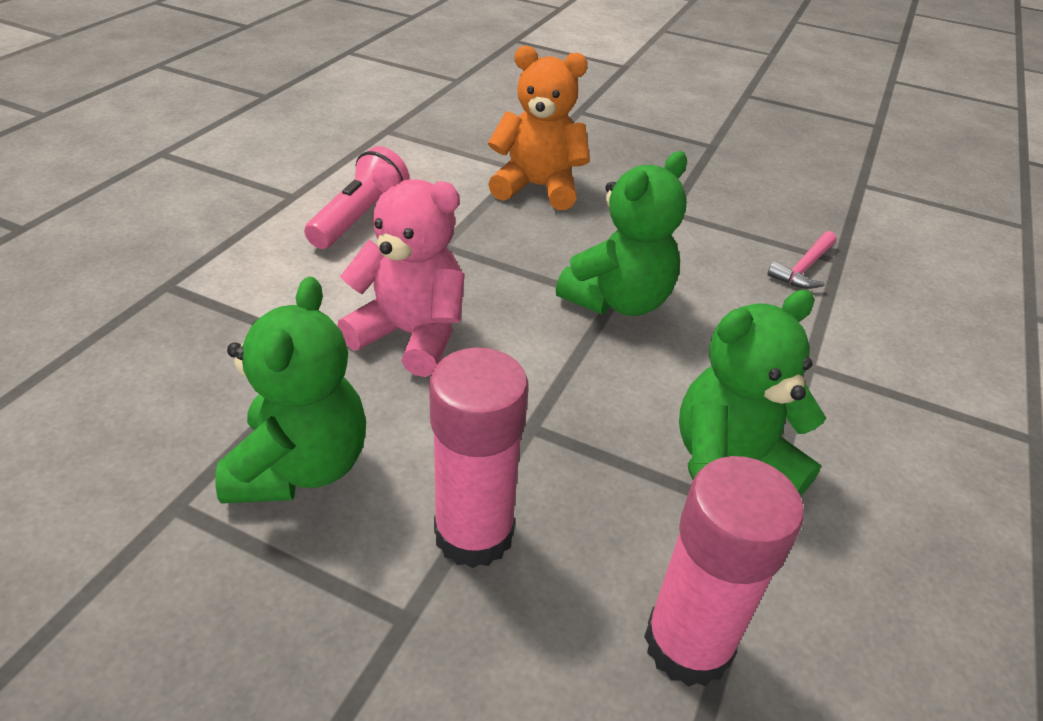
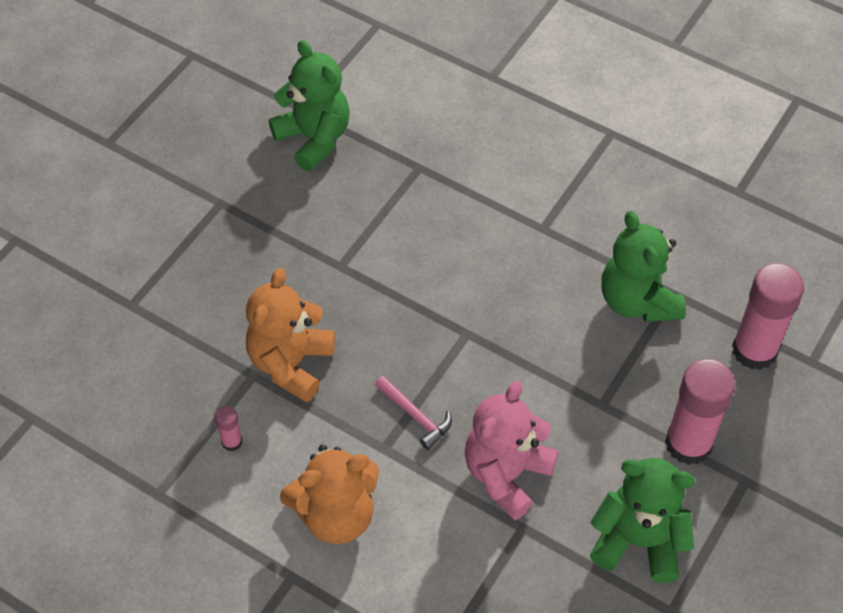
camera: 80 degrees left, 15 degrees up
pink flashlight [304,146,409,249] -> orange teddy bear [280,445,379,544]
green teddy bear [556,151,687,316] -> green teddy bear moved to [269,40,350,171]
pink hammer [767,231,837,289] -> pink hammer moved to [375,376,452,450]
none -> pink glue stick [215,406,242,451]

